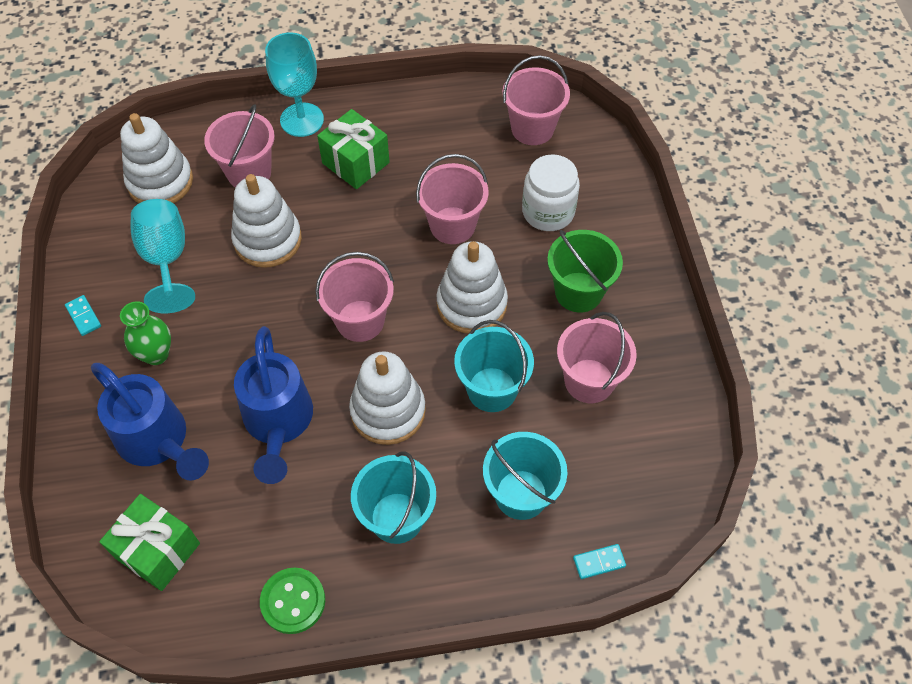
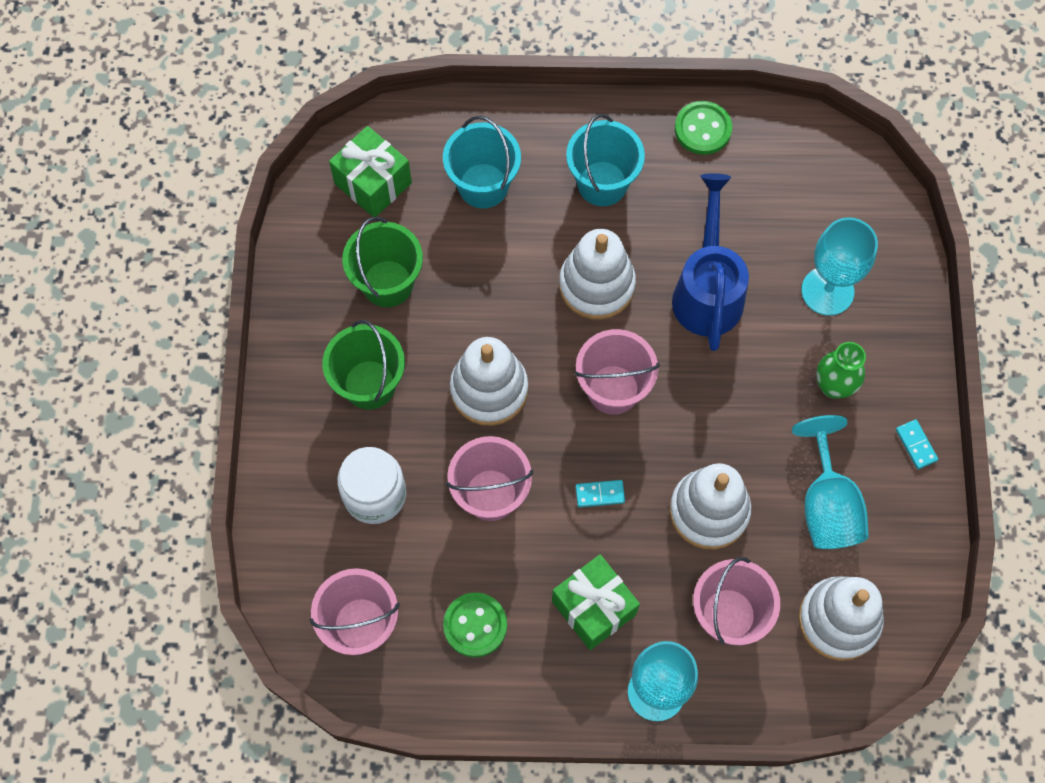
camera: 170 degrees left, 10 degrees up
blue watering can [91,363,209,481] -> turquoise goblet [801,217,878,316]
green gift [99,494,200,591] -> green gift moved to [329,126,412,217]
turquoise bucket [454,320,534,412] -> none
pink bucket [557,312,637,403] -> green bucket [342,217,423,307]
turquoise domino [573,544,626,579] -> turquoise domino moved to [575,480,625,507]
none -> green button [443,592,507,657]

